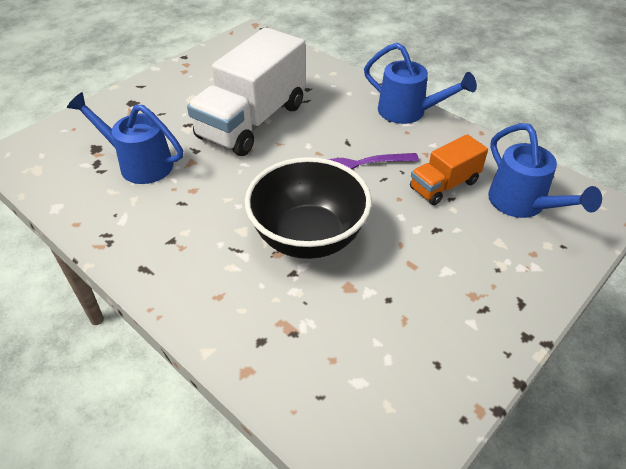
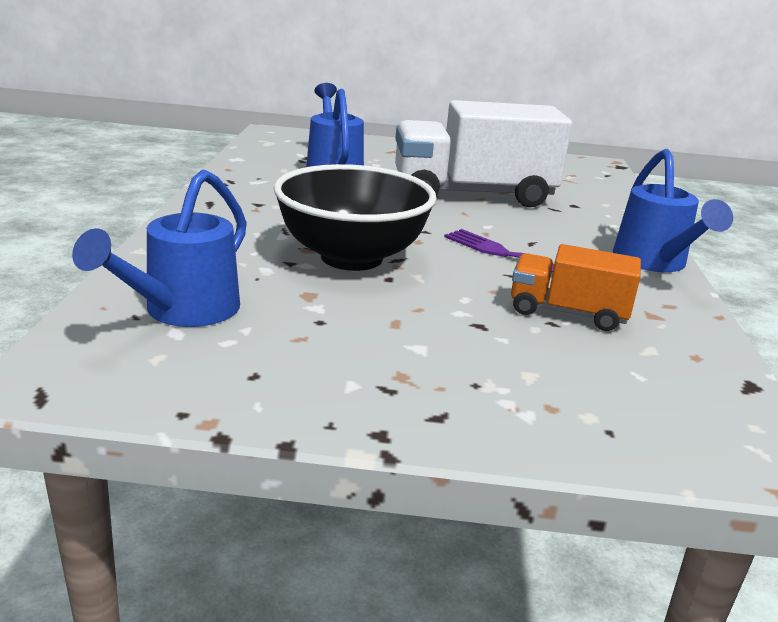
camera: 50 degrees right, 20 degrees down
blue watering can [488,123,602,218] -> blue watering can moved to [72,169,247,327]

